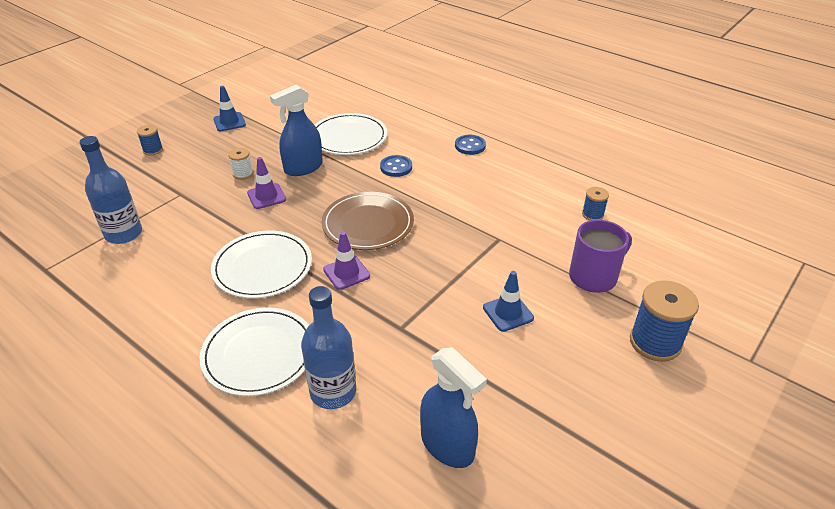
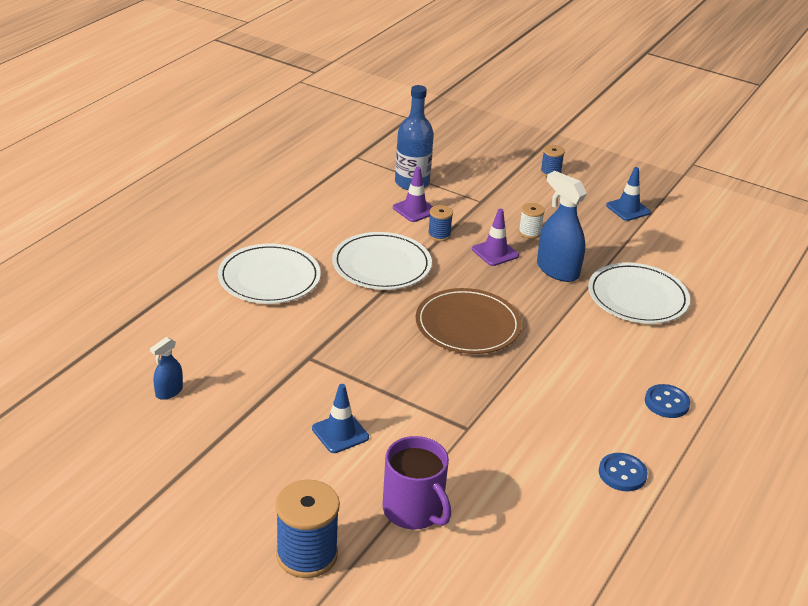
camera: 80 degrees right, 5 degrees down
blue bottle [301,286,356,409] -> none
purple traffic cone [323,231,370,290] -> purple traffic cone moved to [393,167,433,222]
blue button [380,155,412,177] -> blue button moved to [599,453,648,491]
blue spray bottle [420,347,487,468] -> blue spray bottle [150,337,183,400], size x0.53
blue spool [582,187,609,221] -> blue spool moved to [428,205,453,241]

